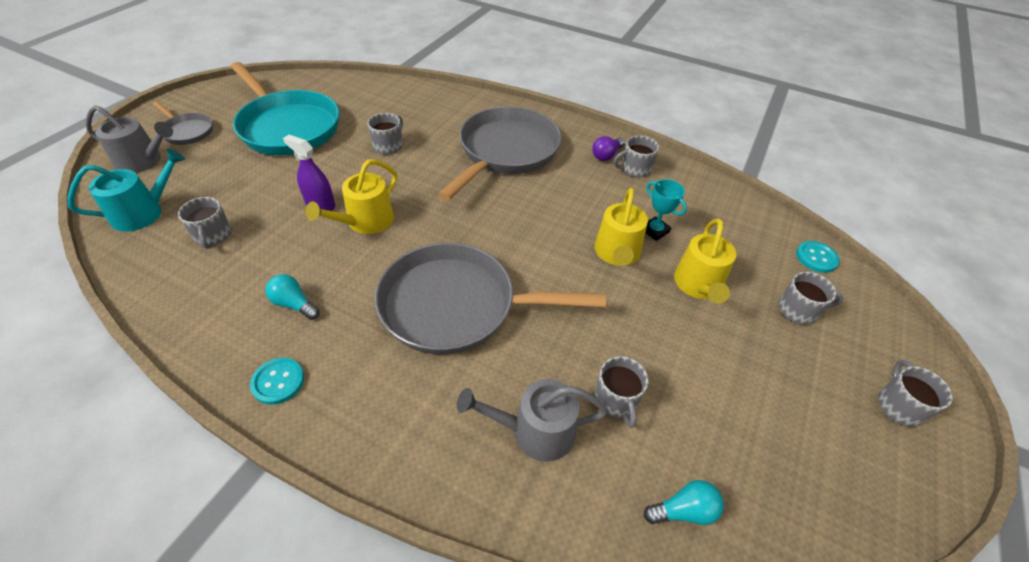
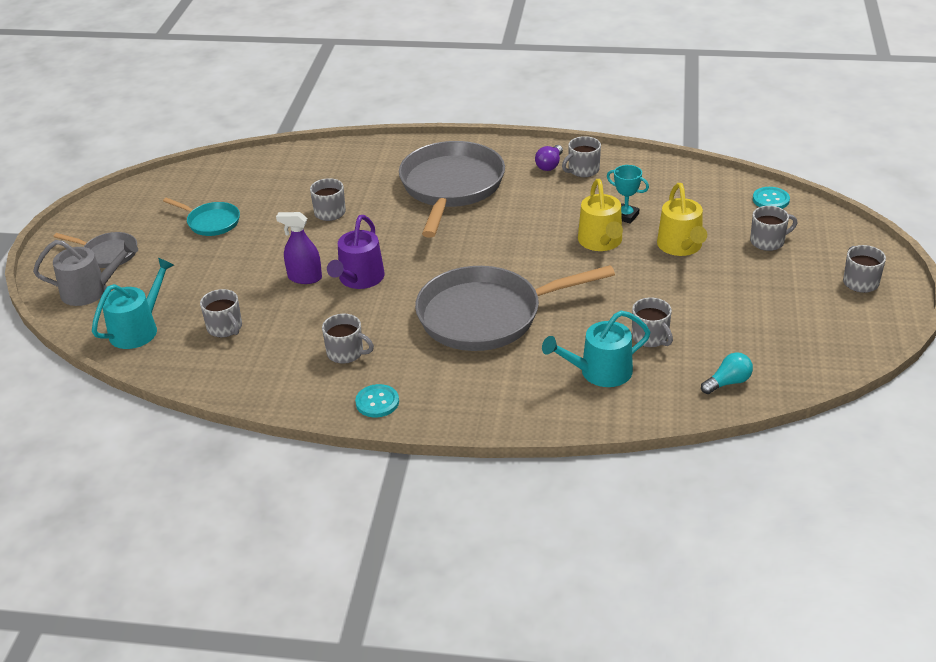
camera: 15 degrees left, 10 degrees down
turquoise pan [230,62,339,155] -> turquoise pan [163,198,240,236], size x0.48
turquoise light bulb [265,274,320,320] -> grey mug [322,314,374,364]
yellow watering can [305,159,397,234] -> purple watering can [327,215,385,289]
grey watering can [457,379,608,462] -> turquoise watering can [542,311,650,387]

